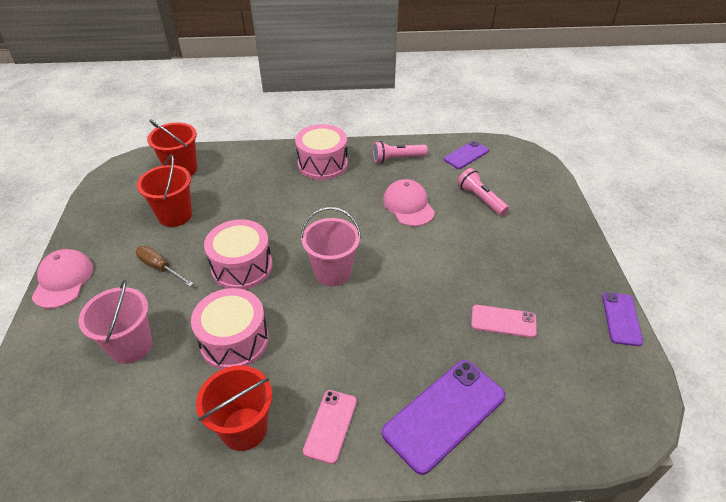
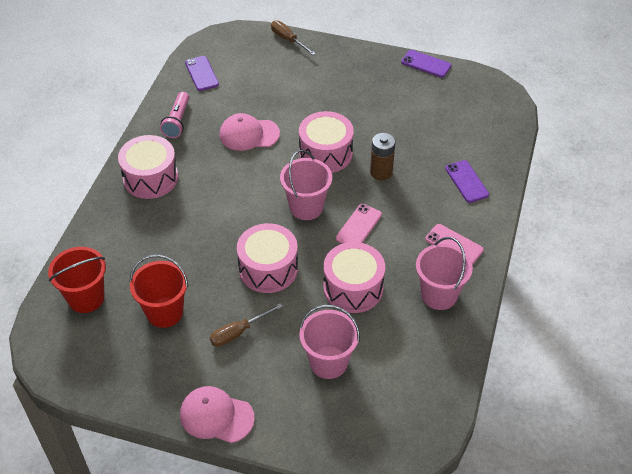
camera: 70 degrees left, 5 degrees up
red bucket [196,365,272,451] -> pink bucket [416,237,473,310]
purple phone [382,360,505,475] -> purple phone [445,160,489,203], size x0.57
pink flashlight [457,168,509,216] -> none
pink phone [471,305,537,338] -> pink phone moved to [336,204,382,244]
none -> brown screwdriver [271,21,316,55]
none -> pink drum [299,111,354,173]
none -> brown battery [370,133,395,181]

